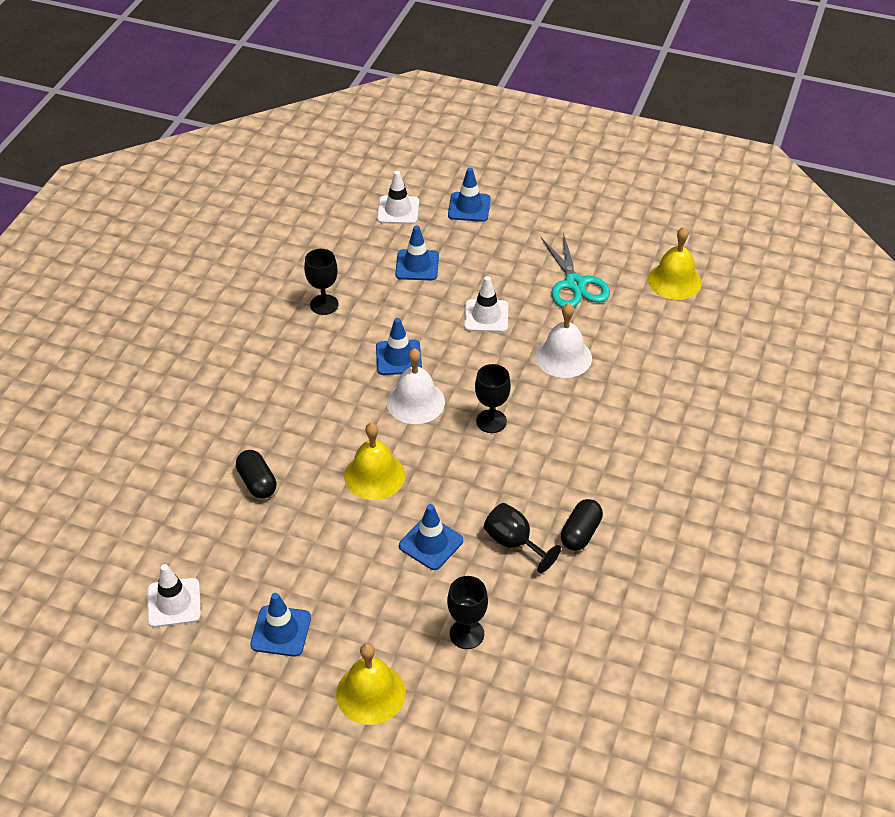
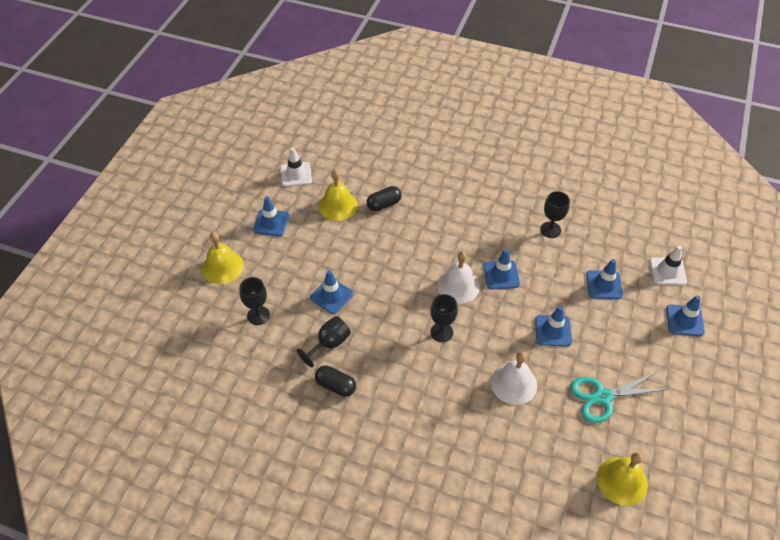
camera: 90 degrees right, 5 degrees up
yellow bell [344,423,405,500] -> yellow bell moved to [319,170,358,221]
white traffic cone [464,276,508,333] -> blue traffic cone [535,306,572,347]

